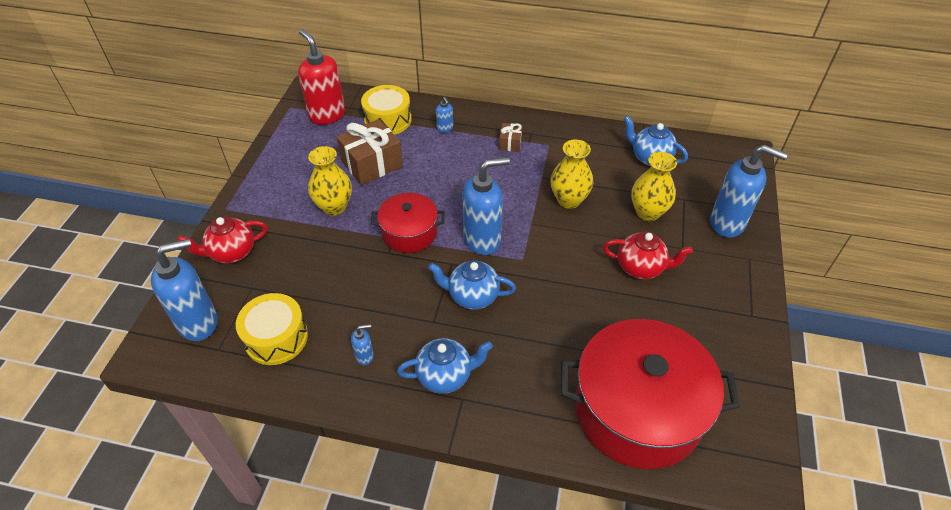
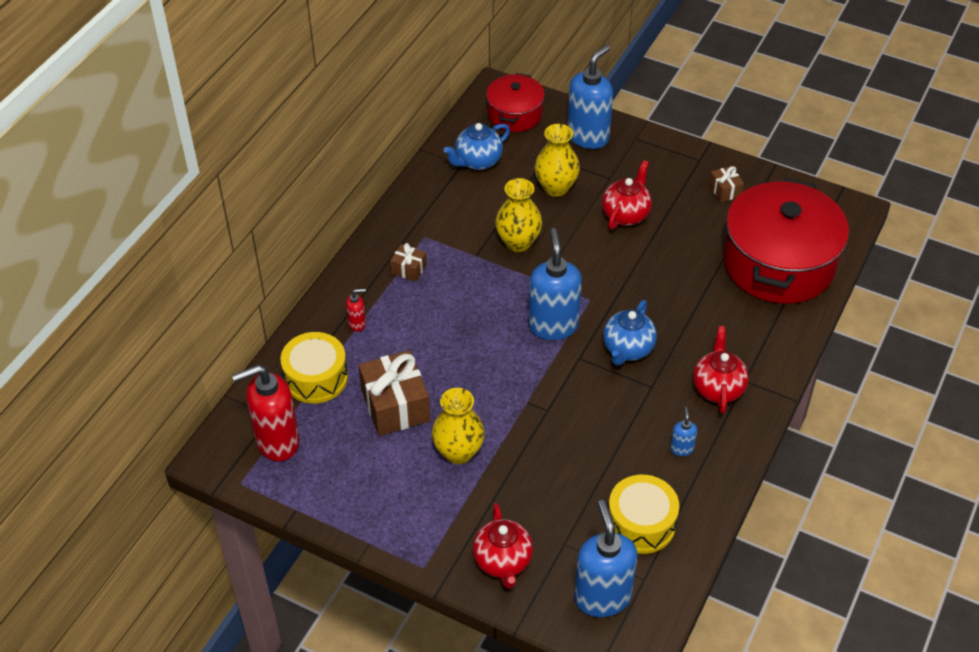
camera: 75 degrees left, 0 degrees up
red pot [370,193,445,253] -> red pot moved to [486,73,545,132]
blue teapot [397,338,493,394] -> red teapot [693,326,749,414]
blue soap dispenser [436,97,453,133] -> red soap dispenser [346,288,366,332]
none -> brown gift [709,166,744,202]

